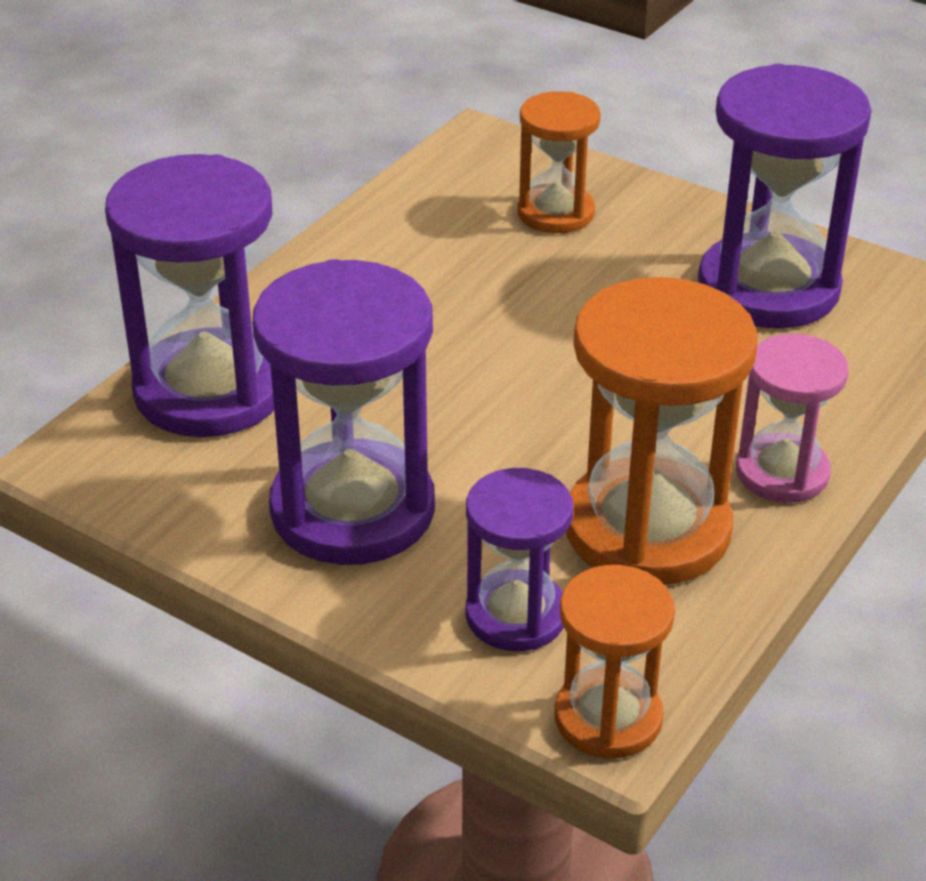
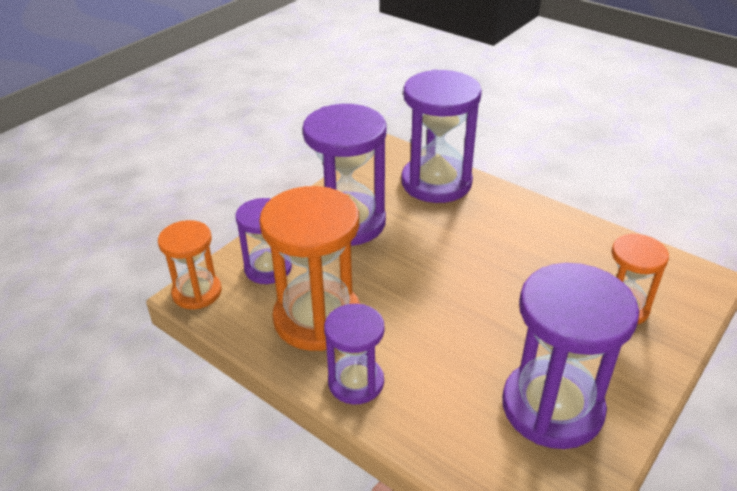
camera: 95 degrees right, 0 degrees up
pink hourglass [736,334,849,503] -> purple hourglass [324,304,385,404]

